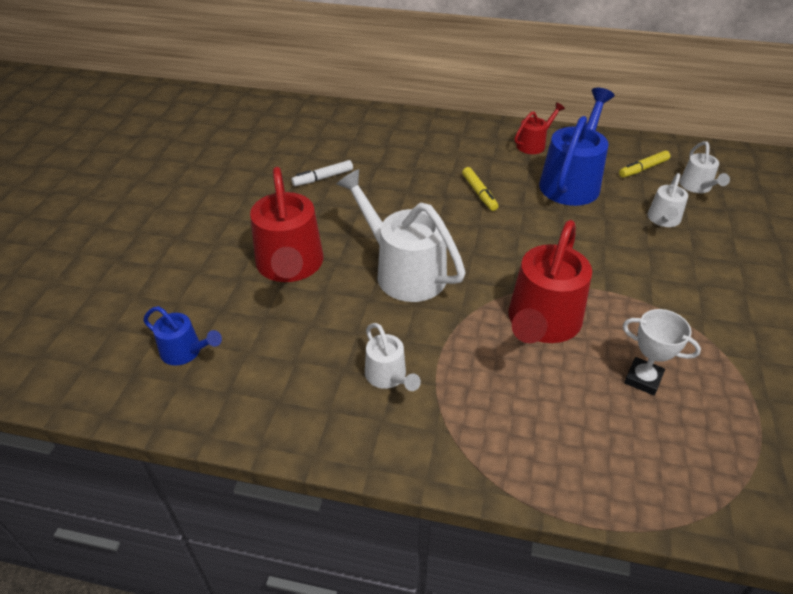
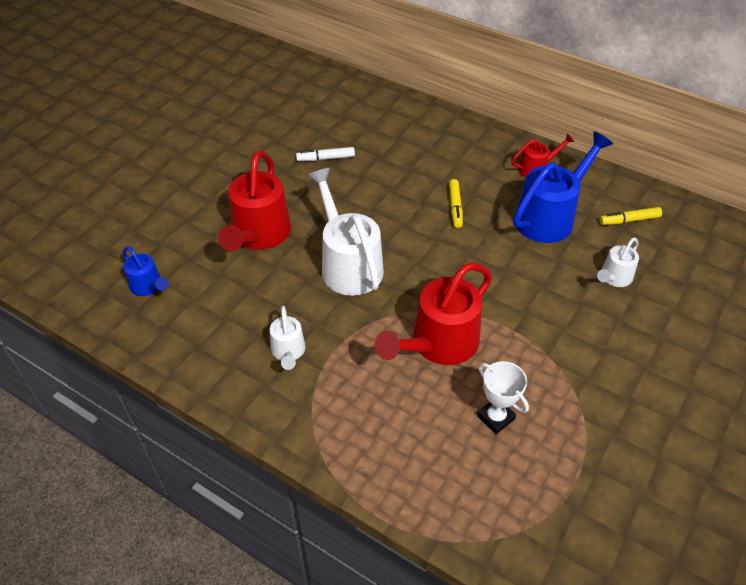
camera: 20 degrees right, 5 degrees up
white watering can [680,141,730,193] -> none

